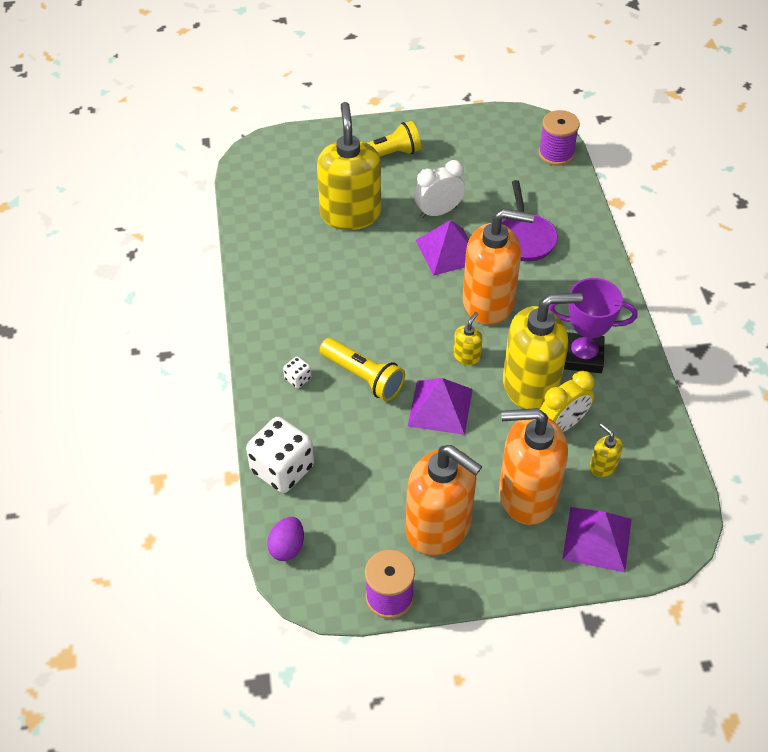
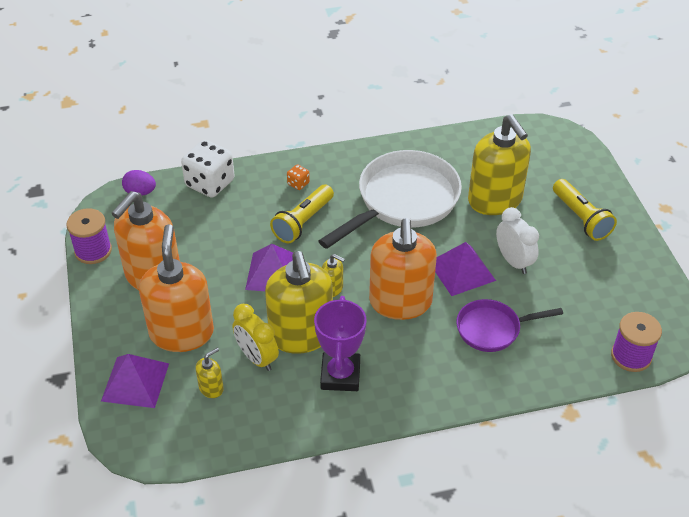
camera: 85 degrees right, 5 degrees down
white dice [283,356,311,388] -> orange dice [287,164,310,190]
yellow soap dispenser [317,102,381,230] -> yellow soap dispenser turned 75 degrees clockwise [468,114,531,215]
none -> white pan [319,150,462,249]

